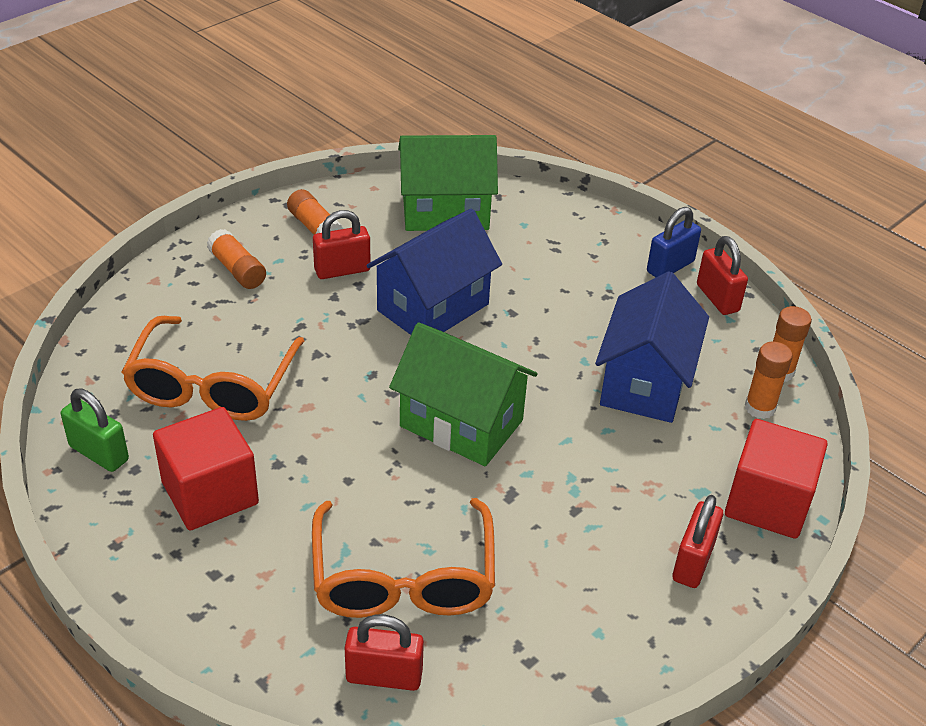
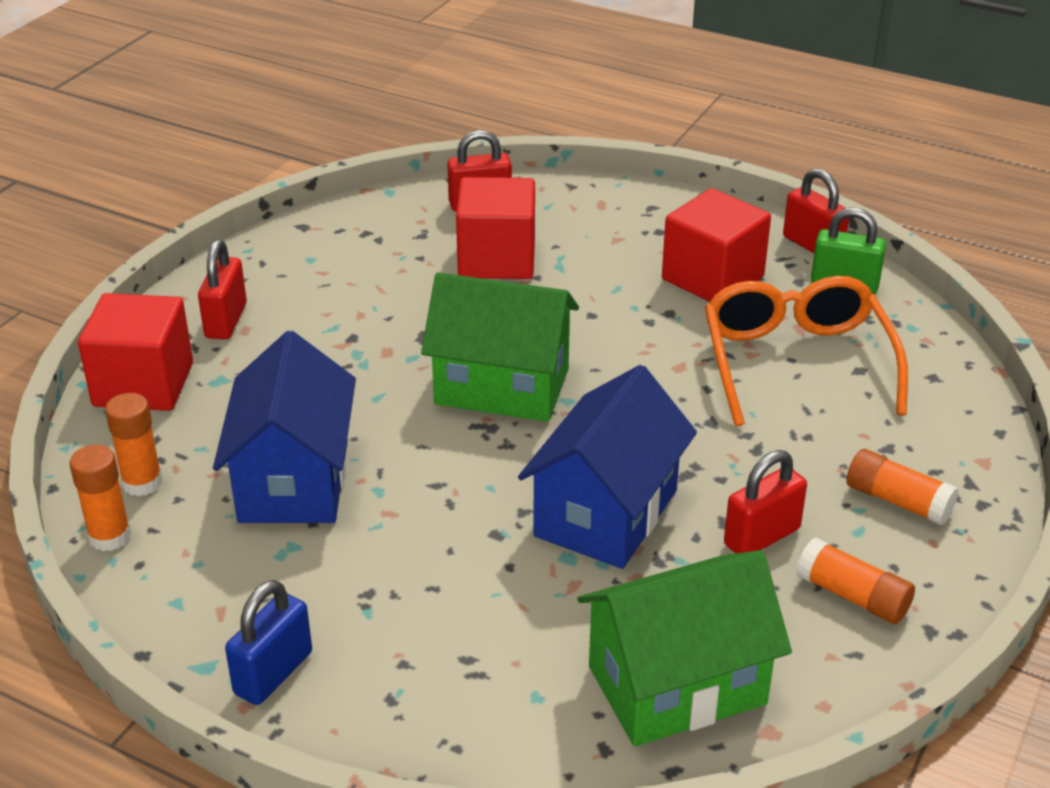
camera: 165 degrees right, 5 degrees down
orange glasses [312,498,495,618] -> red cube [456,177,535,279]
red padlock [697,236,748,315] -> red padlock moved to [783,168,849,253]

